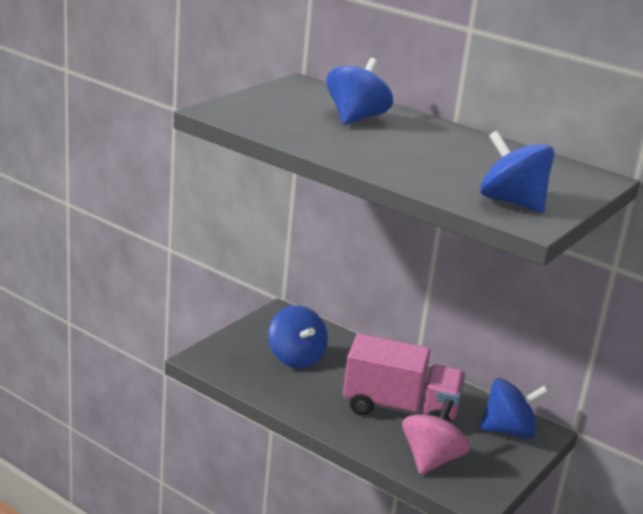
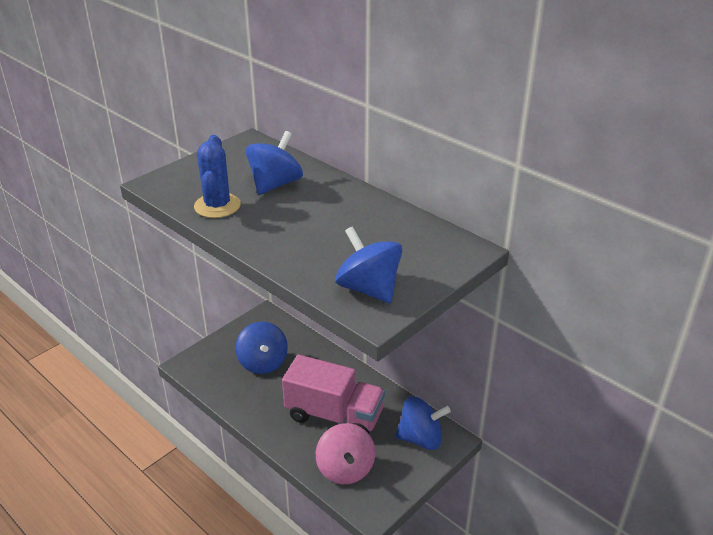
camera: 10 degrees right, 10 degrees up
pink spinning top [402,399,470,475] -> pink spinning top turned 135 degrees clockwise [316,423,375,484]
none -> blue cactus [194,135,241,218]

